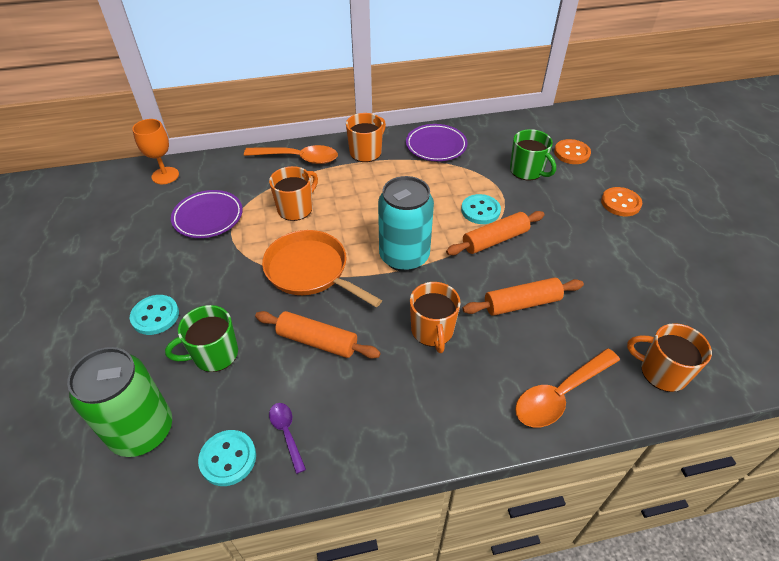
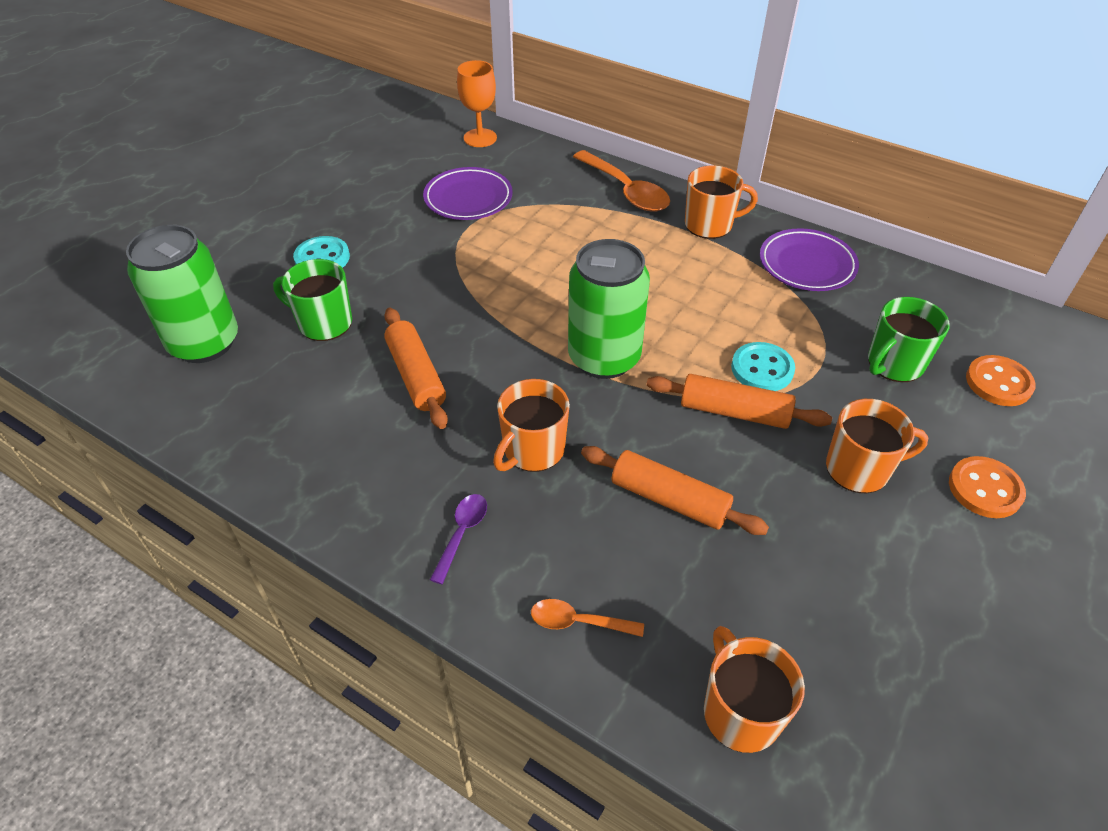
camera: 45 degrees right, 0 degrees up
turquoise button [198,430,256,486] -> none
orange pan [262,230,382,307] -> none
orange mug [269,166,318,221] -> orange mug moved to [826,399,928,493]
purple spoon [269,403,306,474] -> purple spoon moved to [430,494,487,584]
turquoise can [378,176,434,272] -> green can [568,239,650,379]
green mug [510,129,556,180] -> green mug turned 45 degrees clockwise [868,297,950,382]
orange spoon [515,348,620,427] -> orange spoon [531,599,644,637], size x0.54

